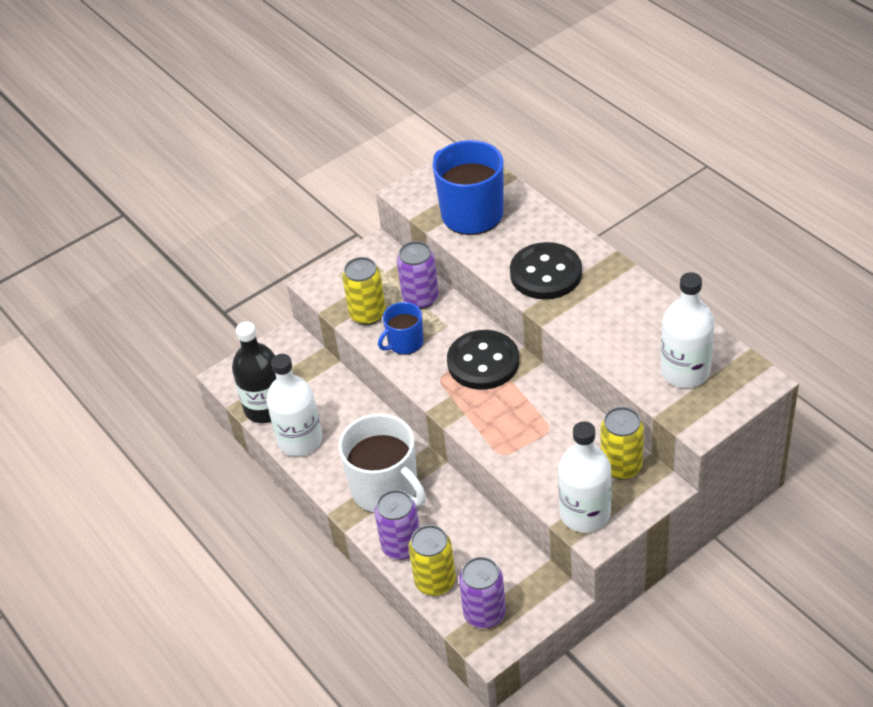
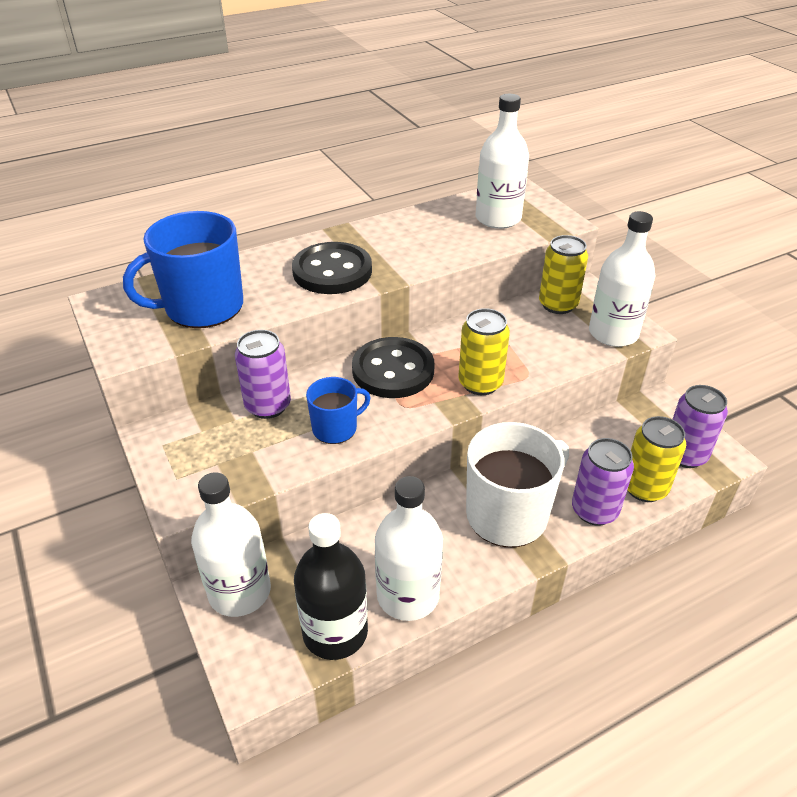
camera: 85 degrees left, 5 degrees down
yellow can [342,257,386,325] -> yellow can moved to [458,308,510,395]
blue mug [378,302,423,355] -> blue mug turned 90 degrees counterclockwise [306,377,371,444]
none -> white bottle [191,472,271,617]

